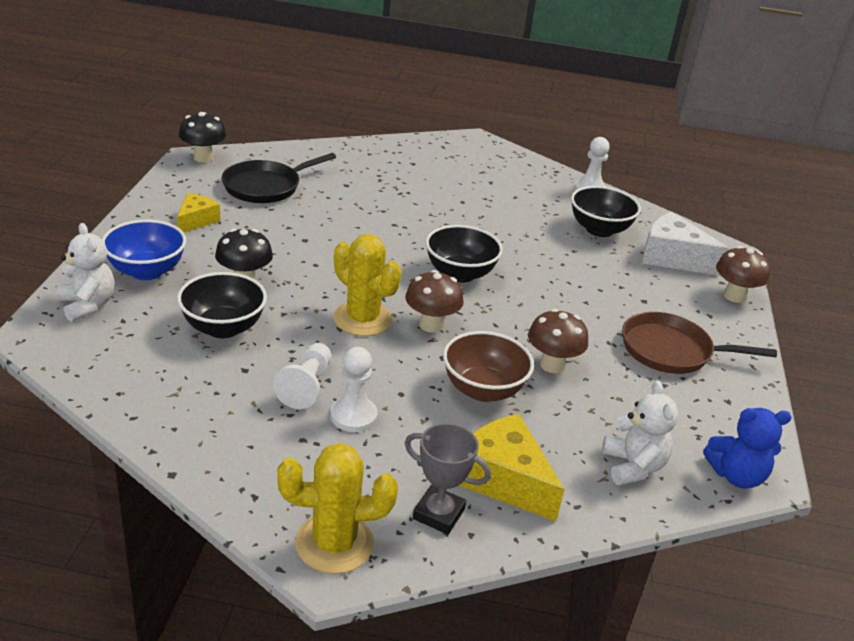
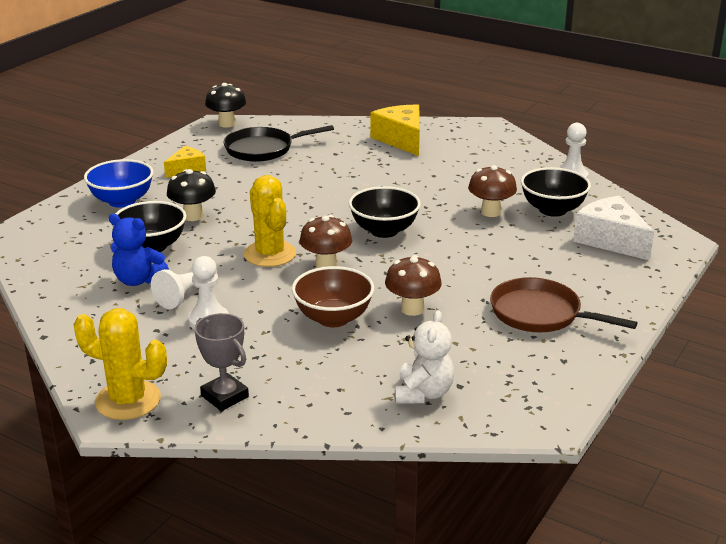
camera: 25 degrees right, 5 degrees down
white teddy bear [56,223,115,322] -> none
yellow cheese [459,414,564,521] -> yellow cheese moved to [370,105,420,156]
blue teddy bear [703,408,792,489] -> blue teddy bear moved to [109,214,169,286]
brown mushroom [716,246,770,303] -> brown mushroom moved to [468,165,517,217]

